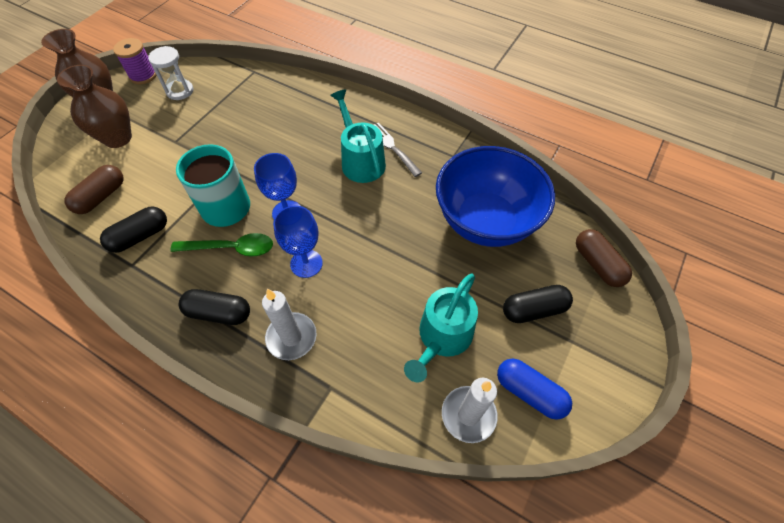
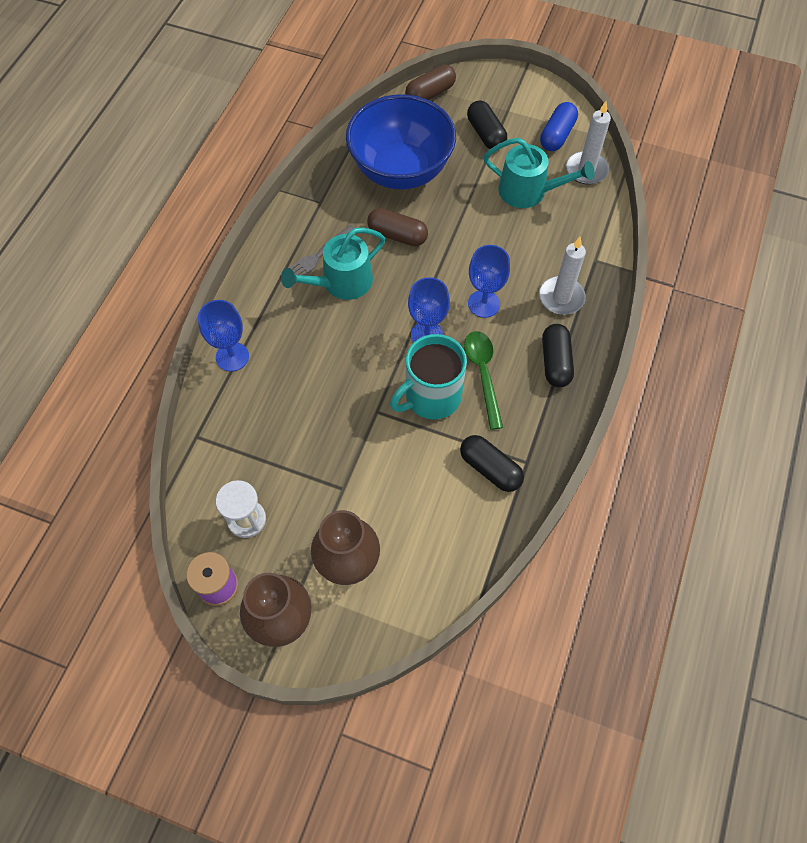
camera: 100 degrees left, 5 degrees up
brown capsule [64,165,124,214] -> brown capsule moved to [367,208,428,246]
none -> blue goblet [198,300,249,371]

